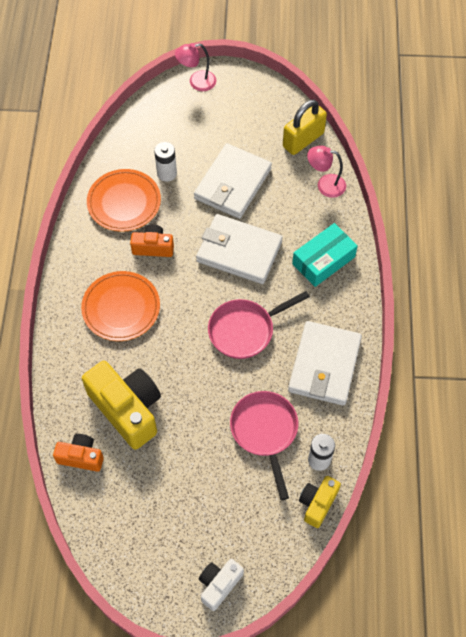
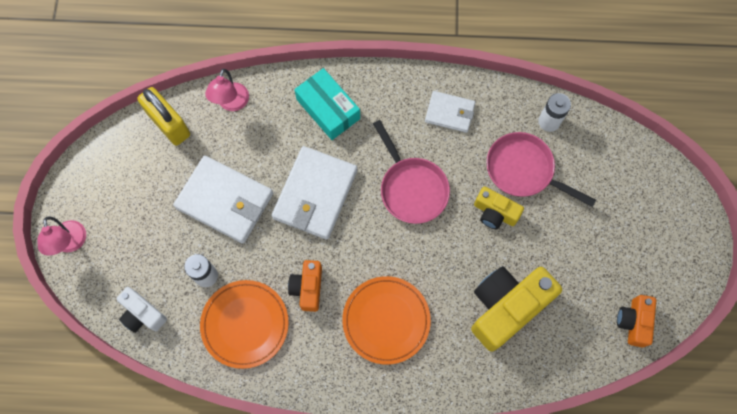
camera: 90 degrees left, 10 degrees up
orange camera [53,434,104,472] -> orange camera moved to [617,295,656,347]
white camera [199,559,244,611] -> white camera moved to [117,287,167,333]
pink pan [230,391,298,500] -> pink pan turned 45 degrees clockwise [486,132,596,207]
white wallet [288,321,362,406] -> white wallet [425,91,475,133], size x0.57
yellow camera [299,476,341,528] -> yellow camera moved to [474,187,524,229]

